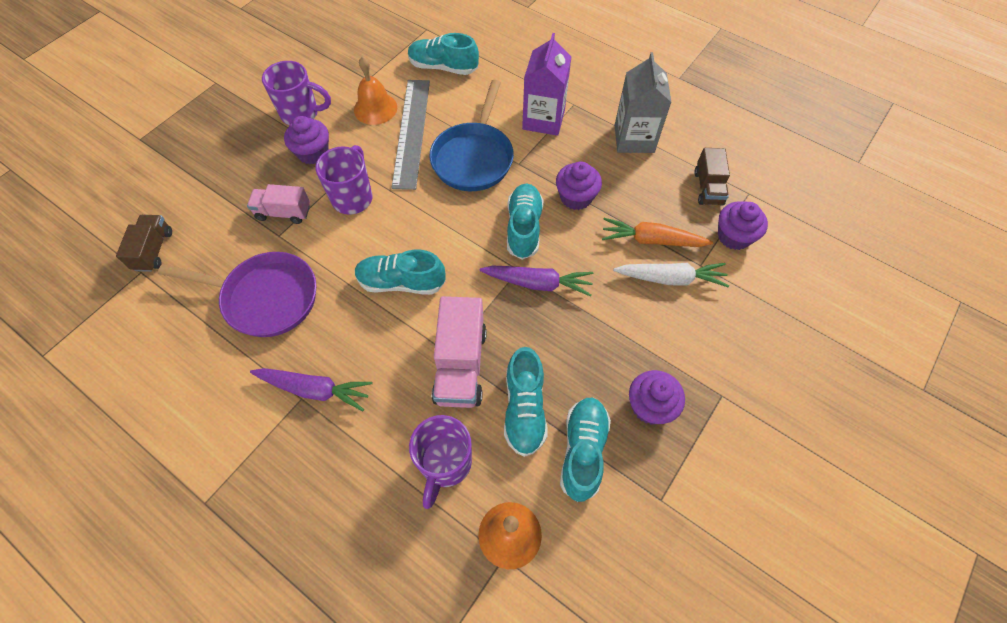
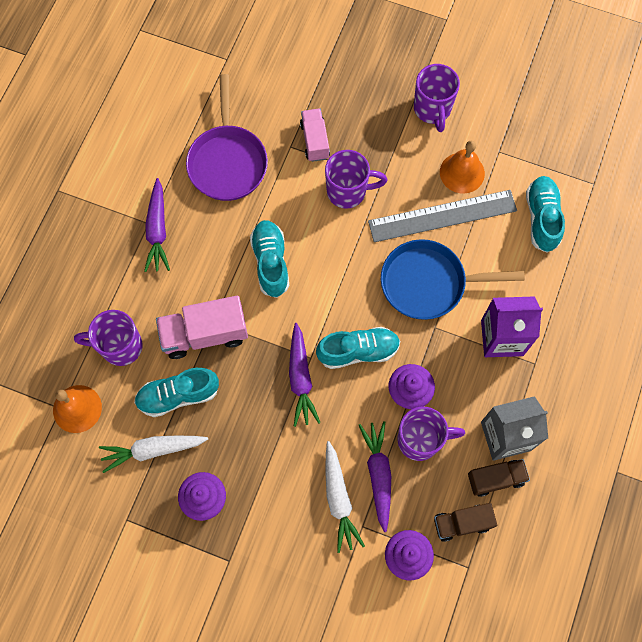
camera: 75 degrees right, 10 degrees up
brown truck [116,215,172,272] -> brown truck moved to [468,459,530,497]
purple cupcake [284,116,329,164] -> none
turquoise shoe [560,398,611,502] -> white carrot [99,435,208,473]
orange carrot [602,218,713,247] -> purple carrot [359,421,391,532]
none -> purple mug [398,407,465,461]

